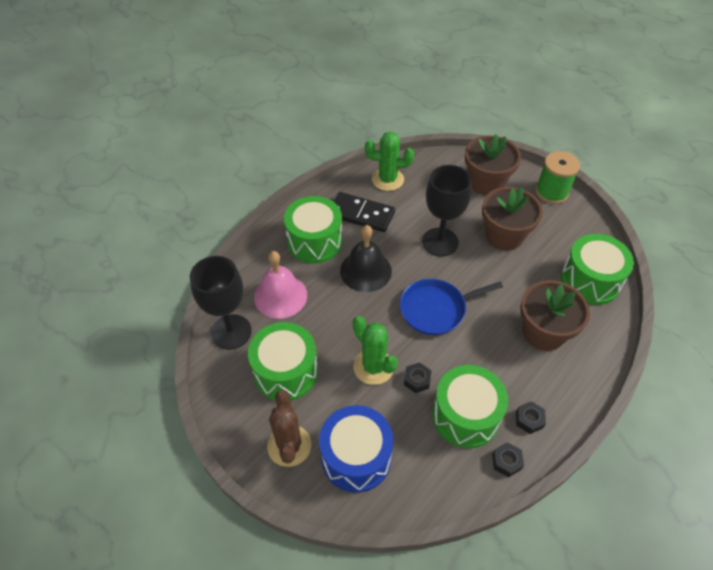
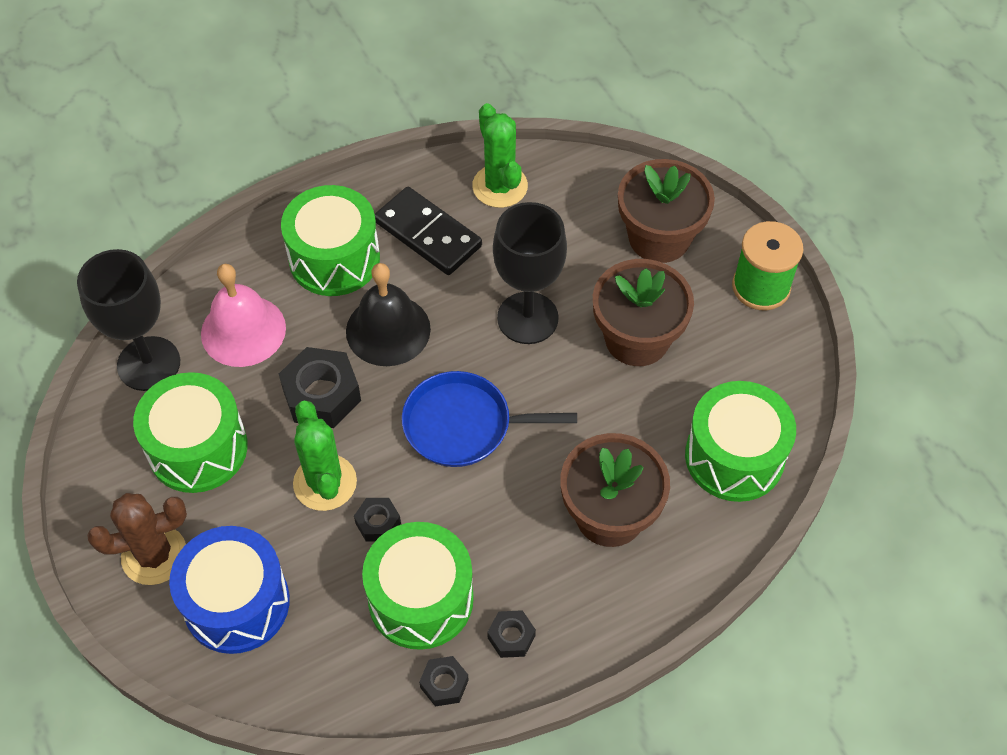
camera: 20 degrees right, 5 degrees up
brown cactus [267,390,311,467] -> brown cactus turned 60 degrees clockwise [87,493,187,585]
green cactus [365,132,414,191] -> green cactus turned 45 degrees clockwise [472,103,528,208]
none -> black nut [279,347,361,428]

